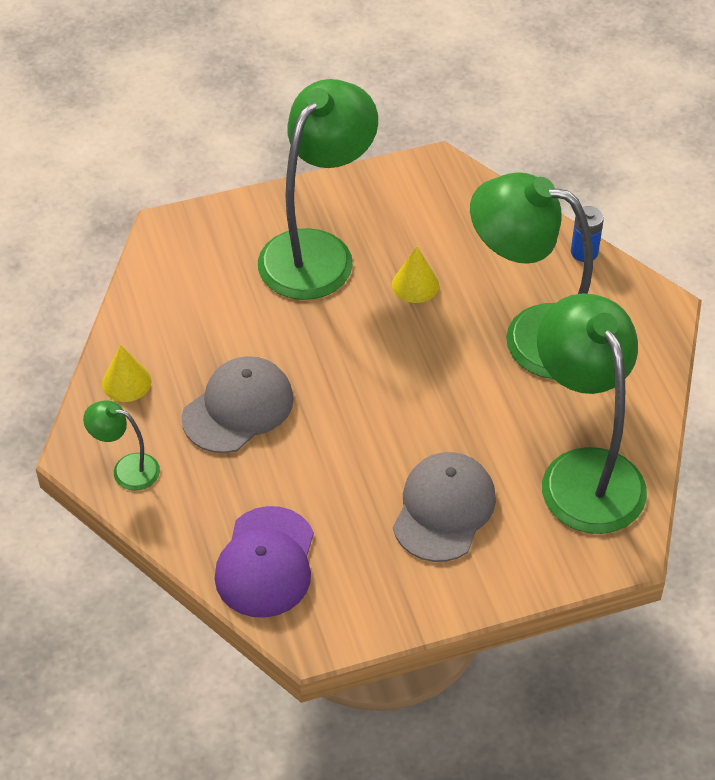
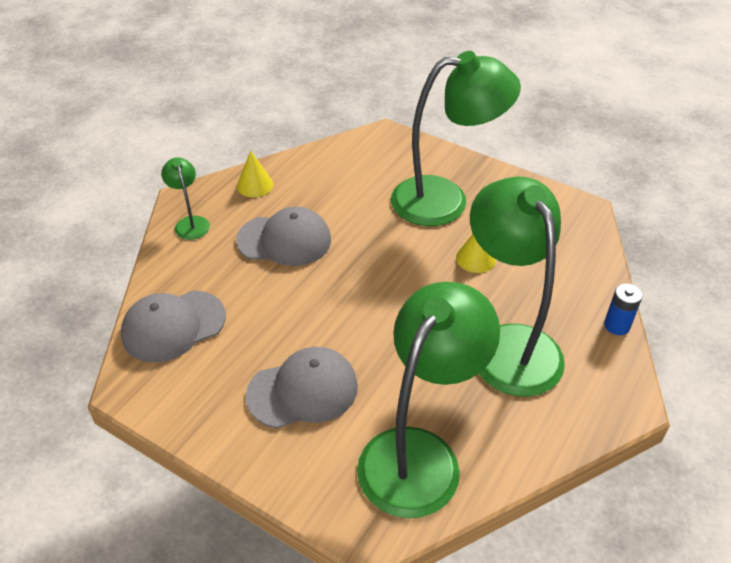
camera: 50 degrees right, 5 degrees down
purple cap [215,506,314,618] -> grey cap [121,290,226,363]

